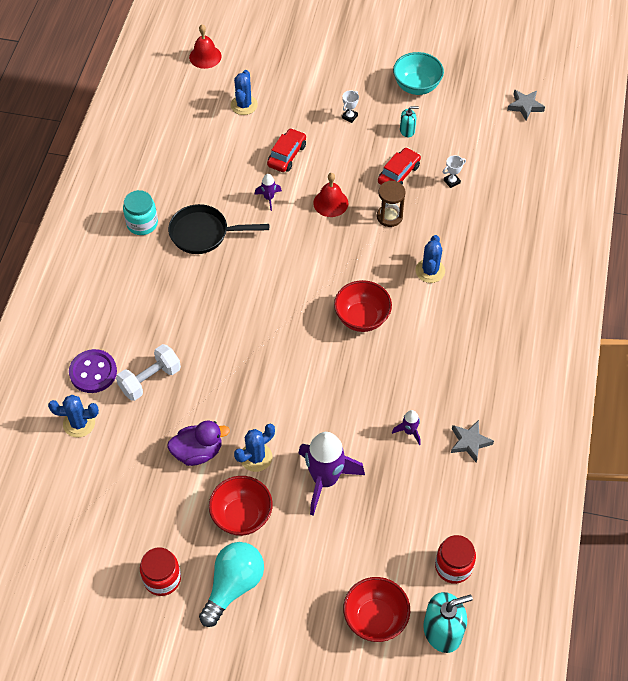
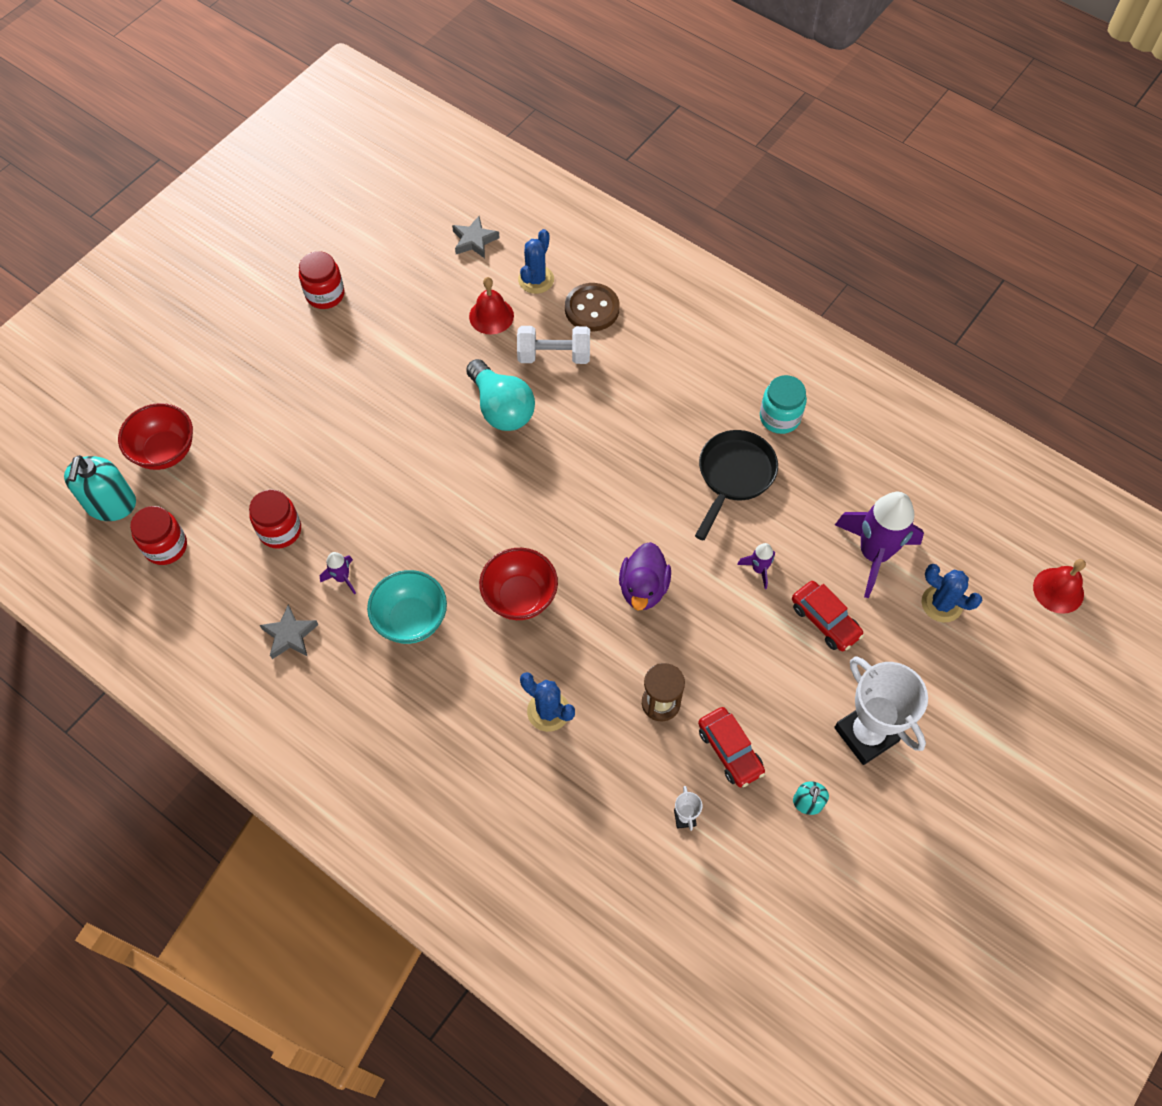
camera: 115 degrees right, 5 degrees up
purple button [69,349,117,393] -> brown button [565,283,620,331]
white dumbbell [116,344,181,401] -> white dumbbell turned 75 degrees counterclockwise [517,326,590,364]
purple duck [167,421,230,466] -> purple duck moved to [619,542,671,610]
turquoise light bulb [199,542,264,627] -> turquoise light bulb moved to [466,359,535,431]
red bowl [209,476,273,536] -> none
blue cactus [234,424,275,472] -> none
purple rocket [298,432,365,516] -> purple rocket moved to [835,492,924,598]
red bell [313,173,348,217] -> red bell moved to [469,277,514,335]
white trophy [342,90,359,123] -> white trophy [834,656,928,765], size x2.49
turquoise bowl [393,52,444,95] -> turquoise bowl moved to [367,570,447,644]
grey star [507,90,545,120] -> grey star moved to [452,216,500,258]
none -> red jar [249,490,301,549]

